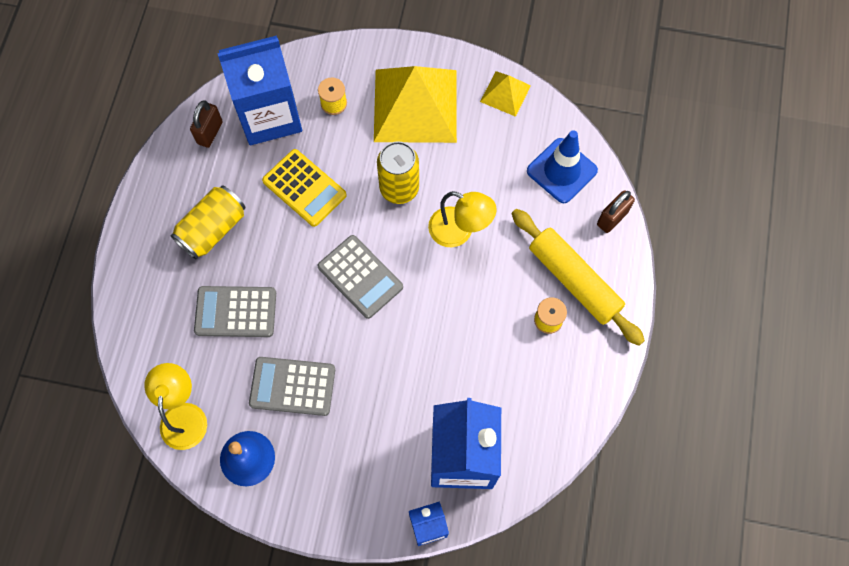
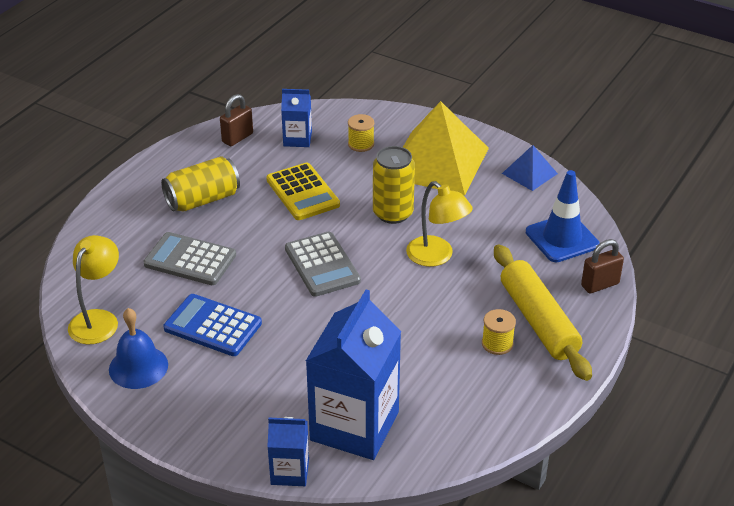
camera: 20 degrees right, 30 degrees down
blue carton [217,36,302,145] -> blue carton [281,89,312,147], size x0.49
grey calculator [249,357,335,416] -> blue calculator [163,294,262,356]
yellow pyramid [480,71,531,117] -> blue pyramid [502,145,558,191]

